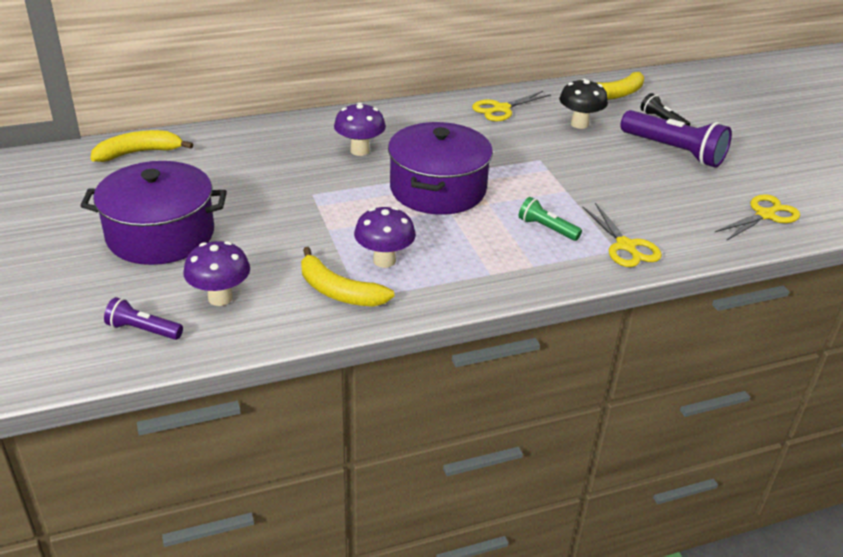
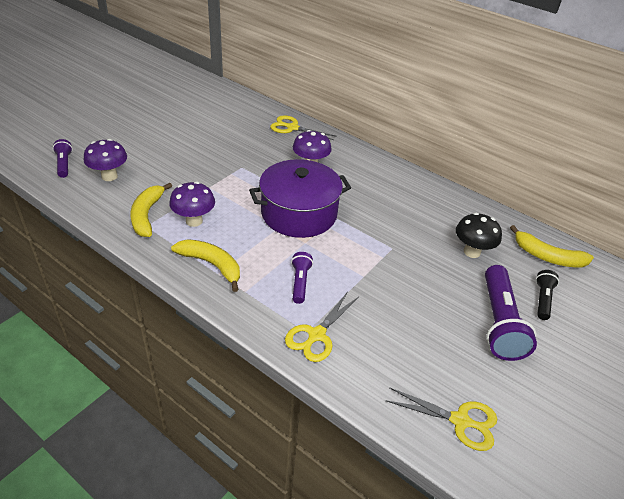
camera: 55 degrees right, 5 degrees up
purple pot [80,161,227,265] -> none
yellow banana [91,130,193,162] -> yellow banana moved to [171,239,240,292]
yellow scissors [472,91,551,122] -> yellow scissors moved to [270,115,337,140]
green flashlight [519,197,582,241] -> purple flashlight [291,252,313,304]

